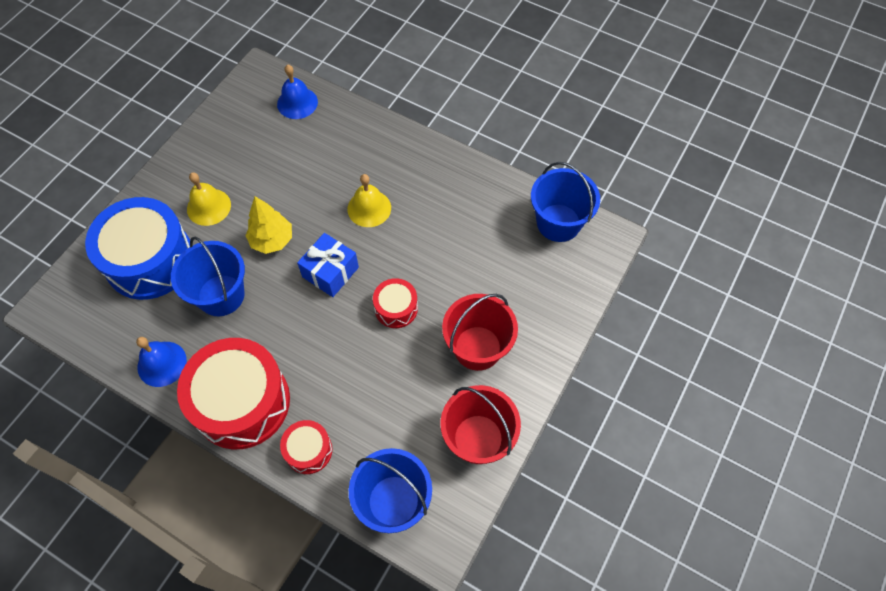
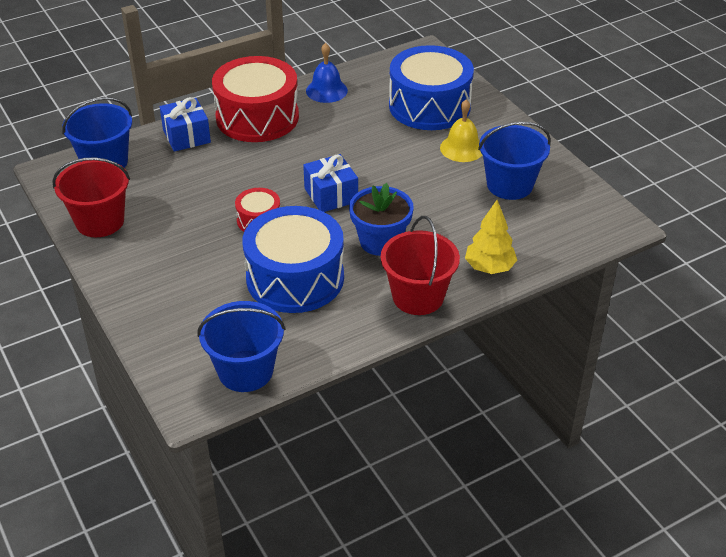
camera: 120 degrees right, 20 degrees down
blue bucket [171,237,245,316] -> blue bucket moved to [478,122,551,200]
yellow tree [245,196,292,254] -> yellow tree moved to [465,200,517,274]
blue bell [277,65,318,119] -> none
red drum [280,420,332,474] -> blue gift [160,97,211,152]
yellow bell [348,174,391,227] -> blue flower pot [349,183,414,256]
red bucket [442,294,518,371] -> red bucket moved to [381,216,460,315]
none -> blue drum [242,206,344,313]

